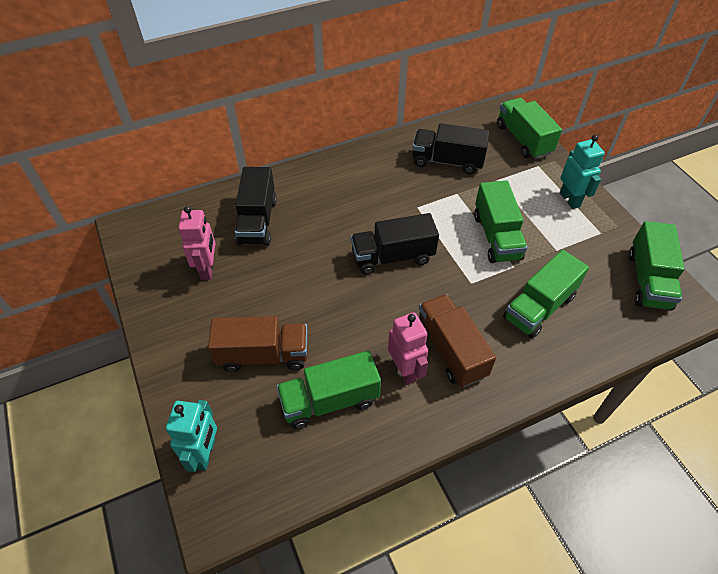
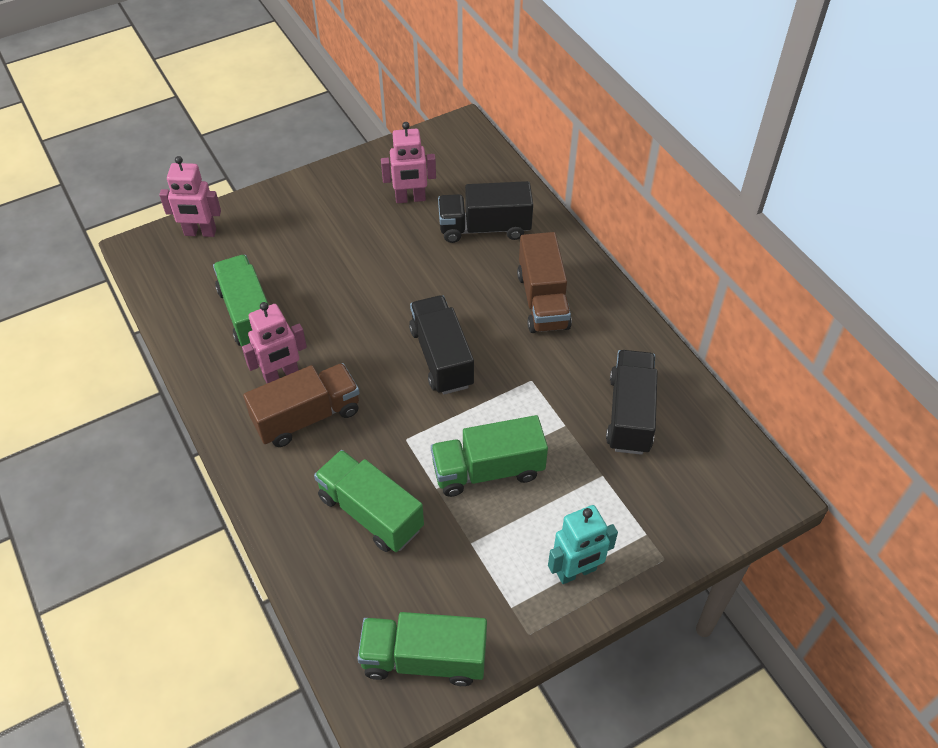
camera: 85 degrees right, 0 degrees up
turquoise robot [166,400,217,472] -> pink robot [159,156,221,237]
brown truck [208,316,308,372] -> brown truck moved to [517,232,572,333]
green truck [497,98,562,159] -> none

